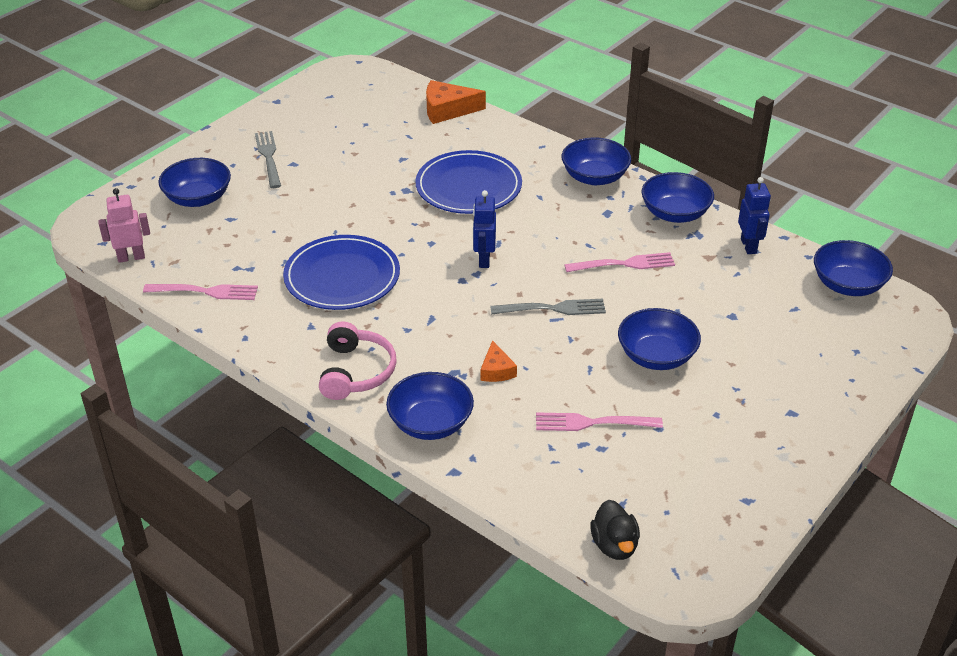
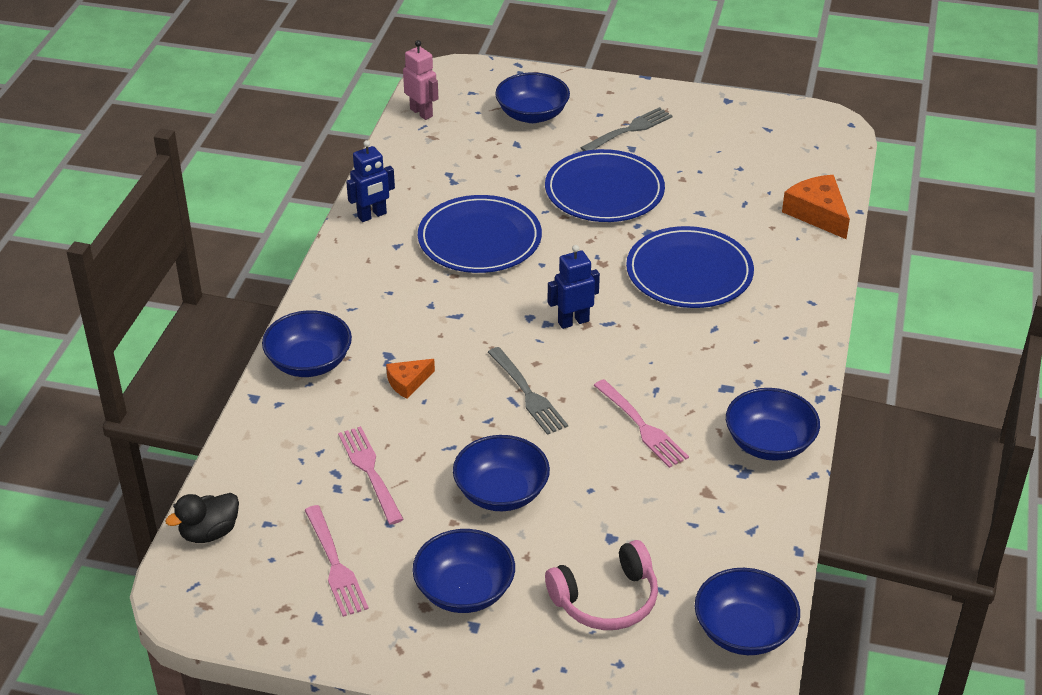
camera: 65 degrees right, 0 degrees up
pink fork [143,284,258,300] -> pink fork moved to [305,505,369,617]
pink headphones [319,321,397,400] -> pink headphones moved to [545,540,658,630]
blue bowl [562,137,631,185] -> blue bowl moved to [412,529,515,613]
blue robot [738,177,771,254] -> blue robot moved to [346,140,395,222]
none -> blue plate [545,149,665,222]

